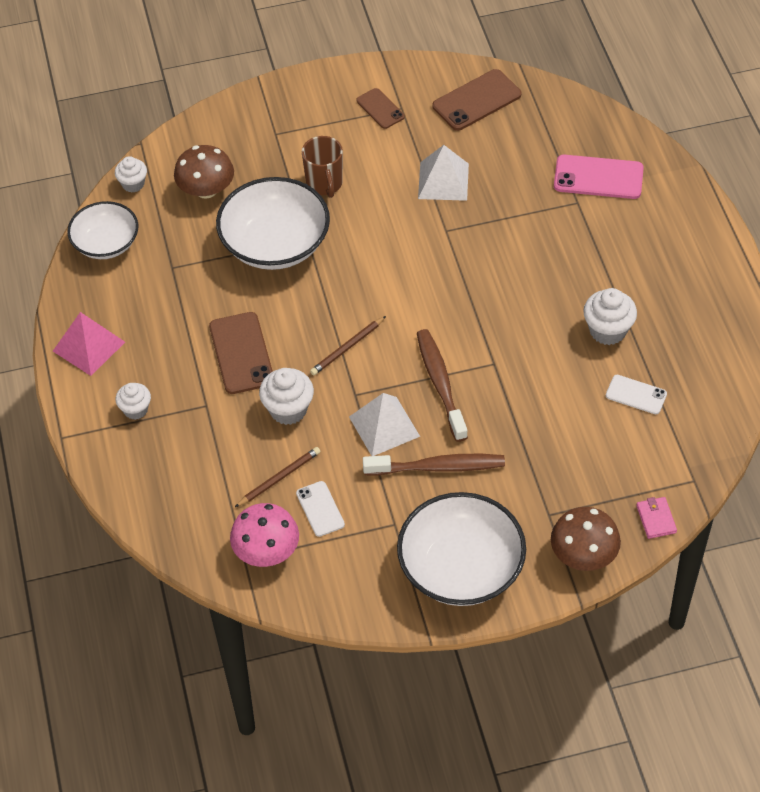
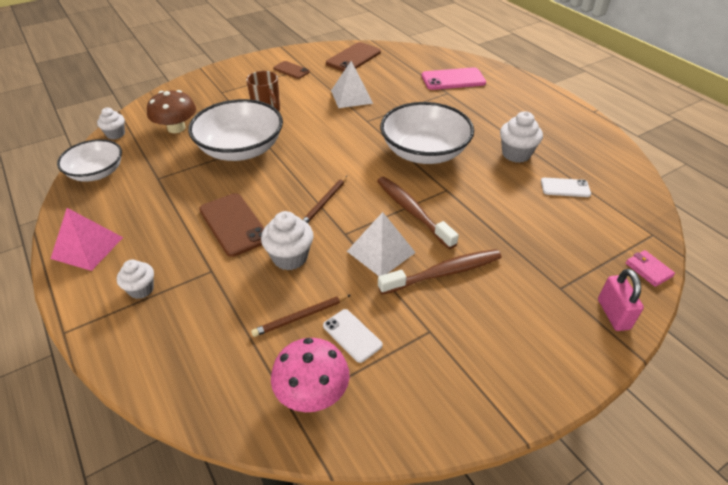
camera: 20 degrees left, 10 degrees down
brown pencil [235,447,321,507] -> brown pencil turned 150 degrees counterclockwise [251,295,351,337]
white bowl [397,492,526,606] -> white bowl moved to [380,102,474,164]
brown mushroom [551,507,621,571] -> pink padlock [598,269,644,331]

